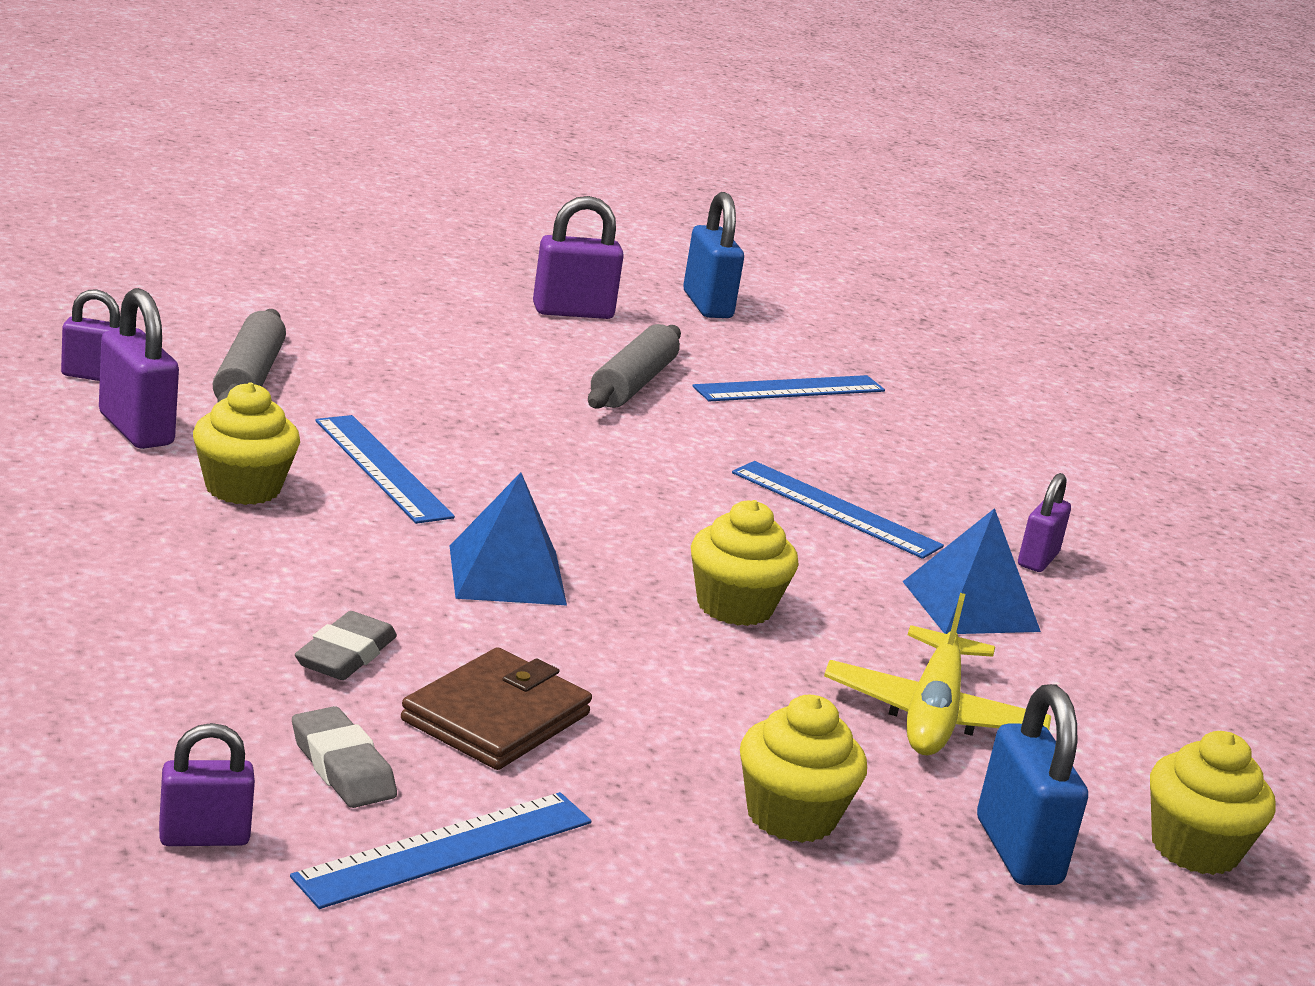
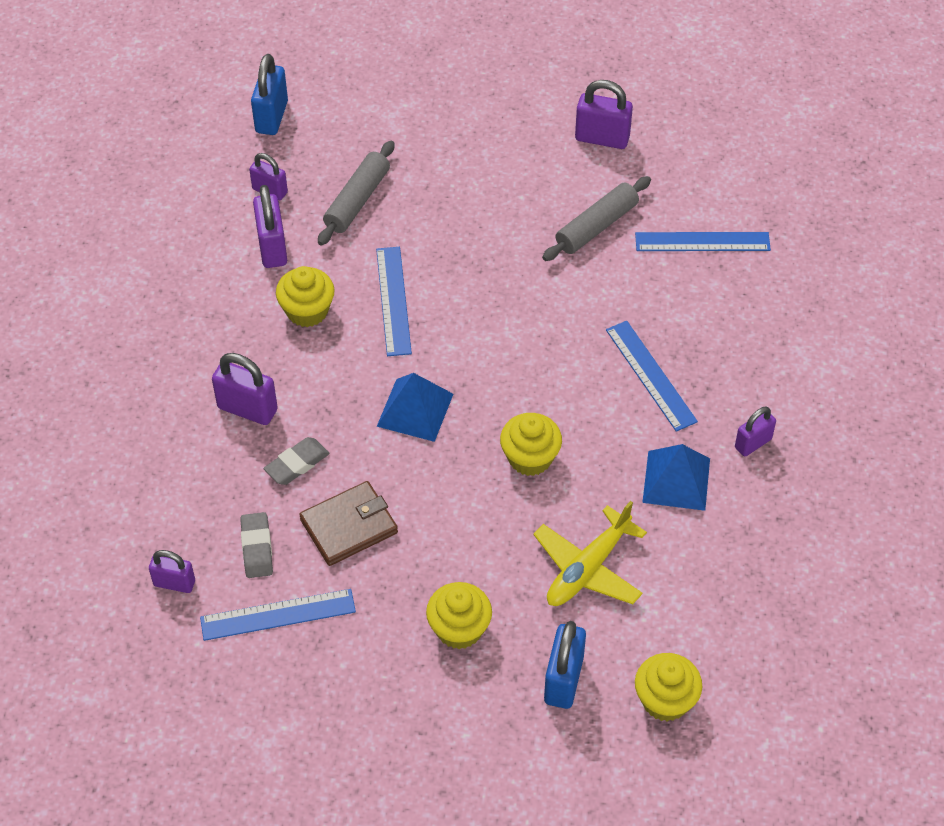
camera: 30 degrees right, 30 degrees up
blue padlock [683,192,744,318] -> blue padlock moved to [251,54,288,135]
none -> purple padlock [212,353,278,425]

